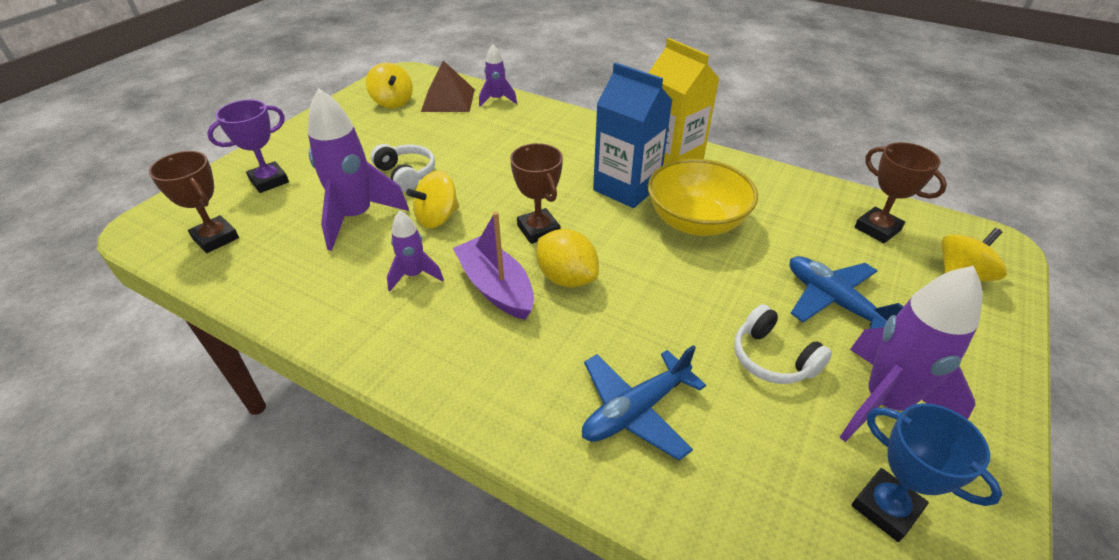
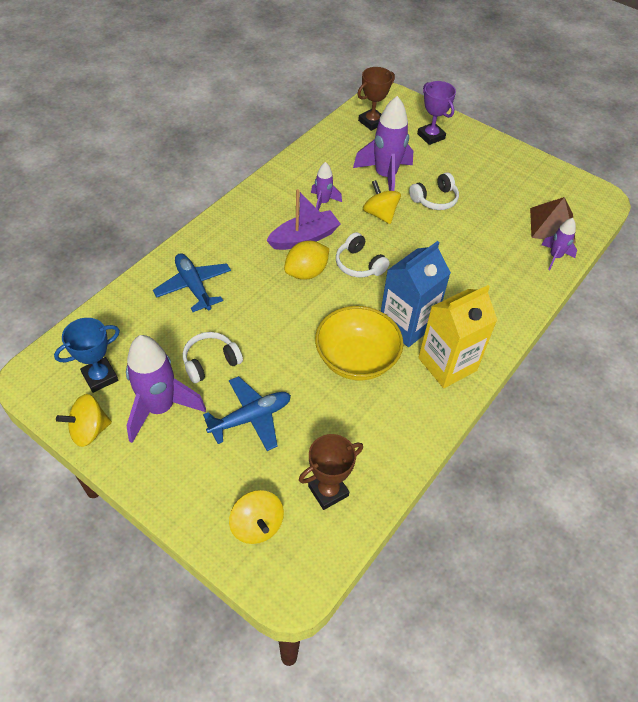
camera: 95 degrees right, 10 degrees up
yellow spinning top [366,62,413,108] -> yellow spinning top moved to [56,394,112,447]
brown trophy [510,143,563,244] -> white headphones [336,232,390,277]

